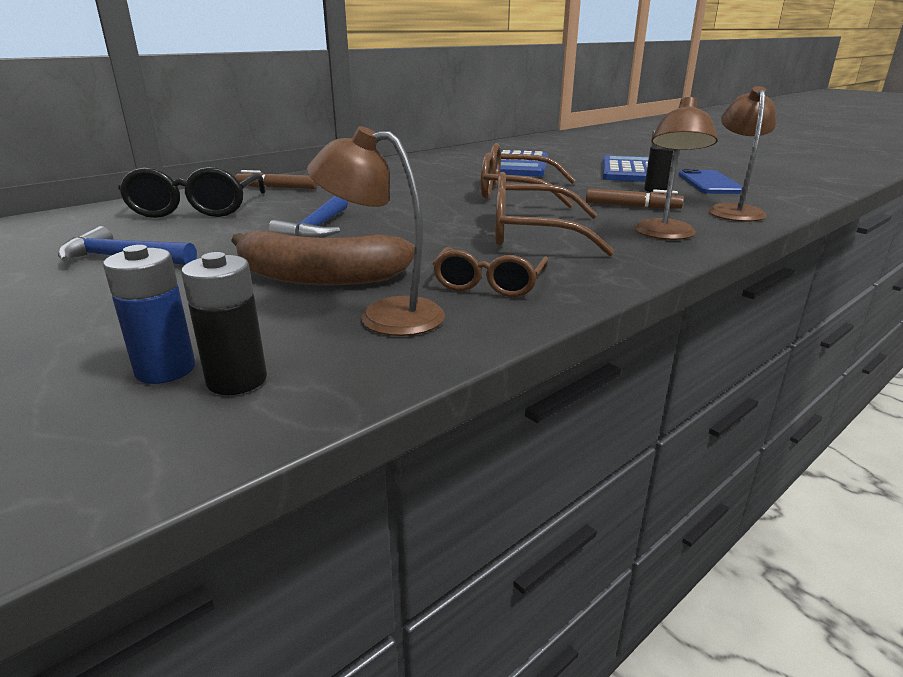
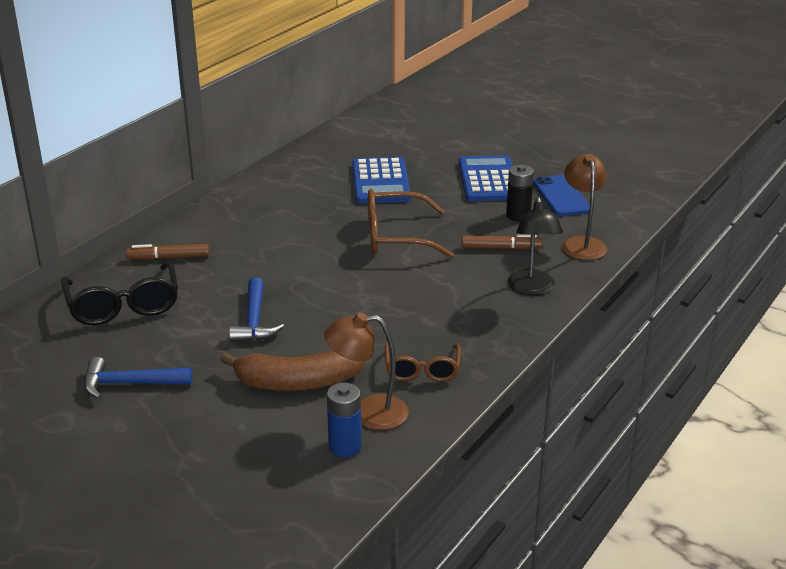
camera: 15 degrees left, 5 degrees up
blue battery [103,245,195,384] -> blue battery moved to [327,383,362,457]
black battery [181,252,267,395] -> none
brown glasses [495,172,615,256] -> none
brown lamp [634,97,718,240] -> black lamp [508,196,563,295]

